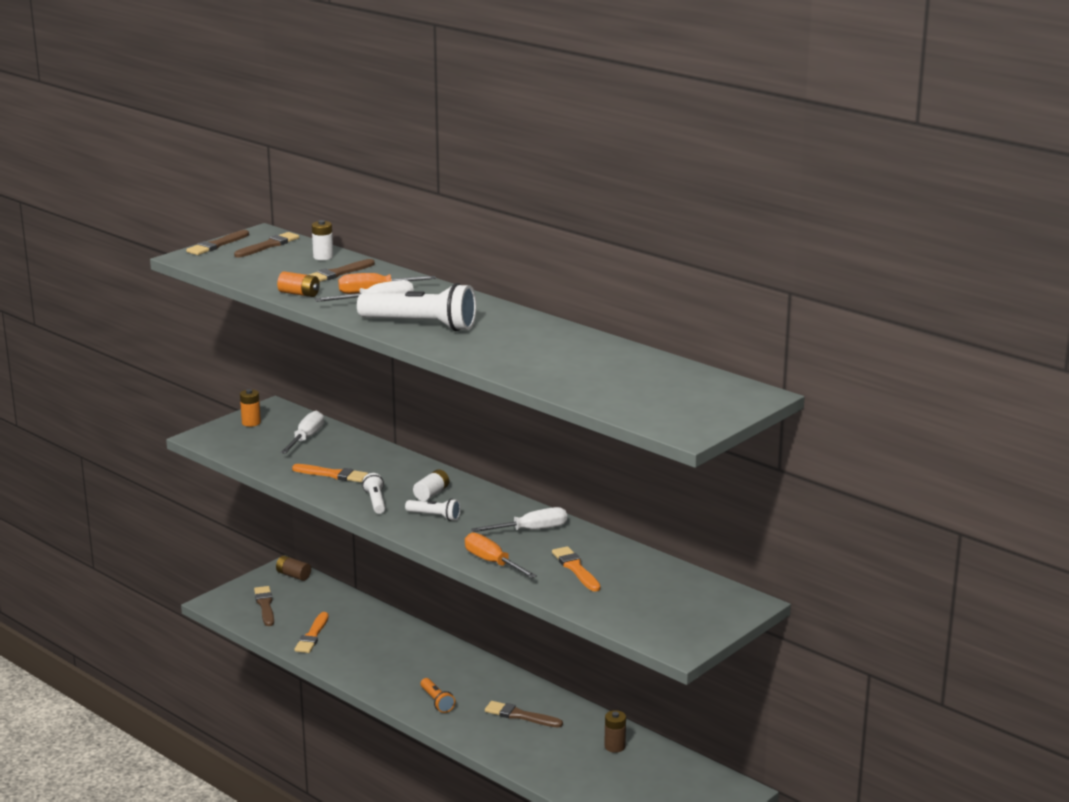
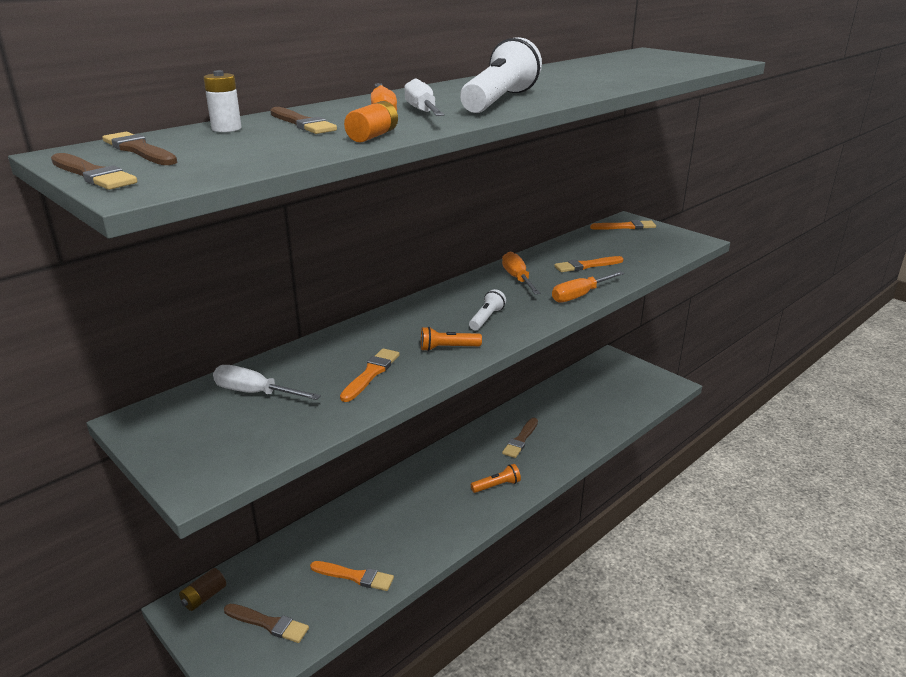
camera: 85 degrees left, 5 degrees up
orange battery [240,389,261,427] -> none
brown brush [254,586,274,626] -> brown brush turned 150 degrees counterclockwise [224,604,309,643]
white flashlight [362,473,385,514] -> orange flashlight [421,327,482,351]
white battery [413,469,449,501] -> none
white screwdriver [471,507,567,532] -> orange screwdriver [502,251,540,294]
brown battery [604,710,626,753] -> none
none -> orange brush [590,220,656,230]

